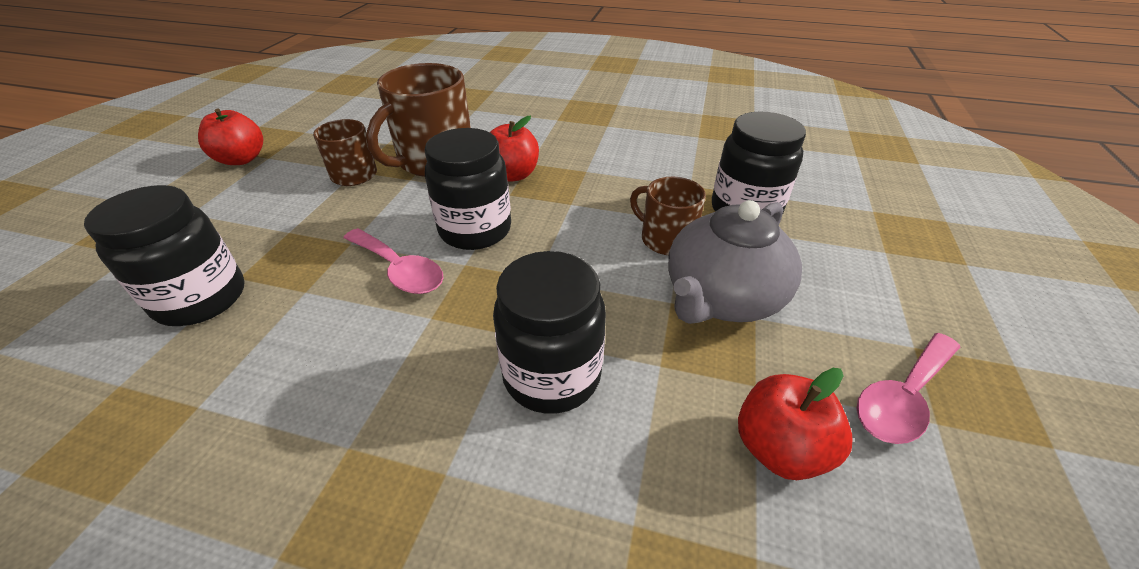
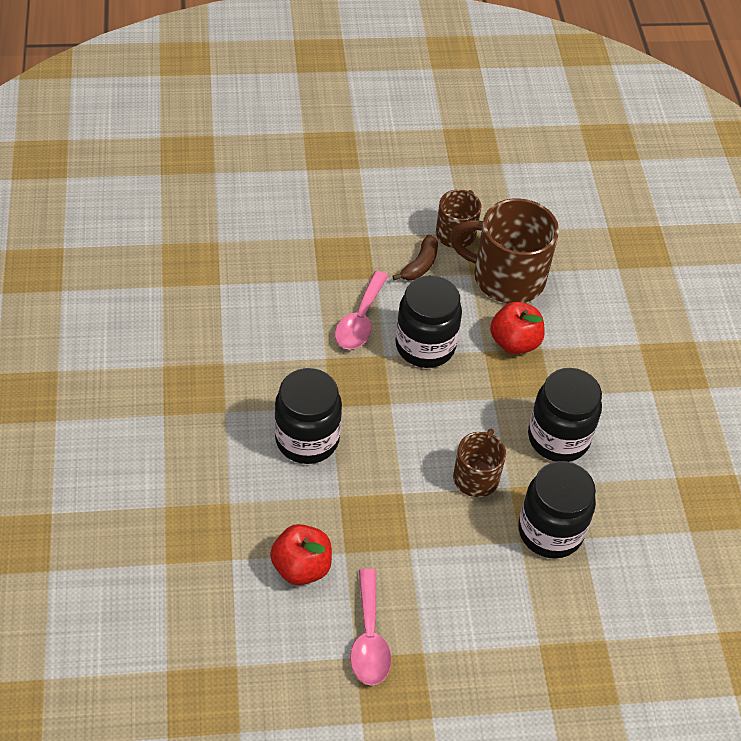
camera: 65 degrees right, 10 degrees up
black jar [84,185,244,326] -> black jar moved to [528,368,602,462]
red apple [198,109,263,165] -> none
grey teapot [668,200,802,324] -> none
pink spoon [856,333,960,444] -> pink spoon turned 120 degrees counterclockwise [350,569,392,686]
none -> brown banana [392,235,438,281]

